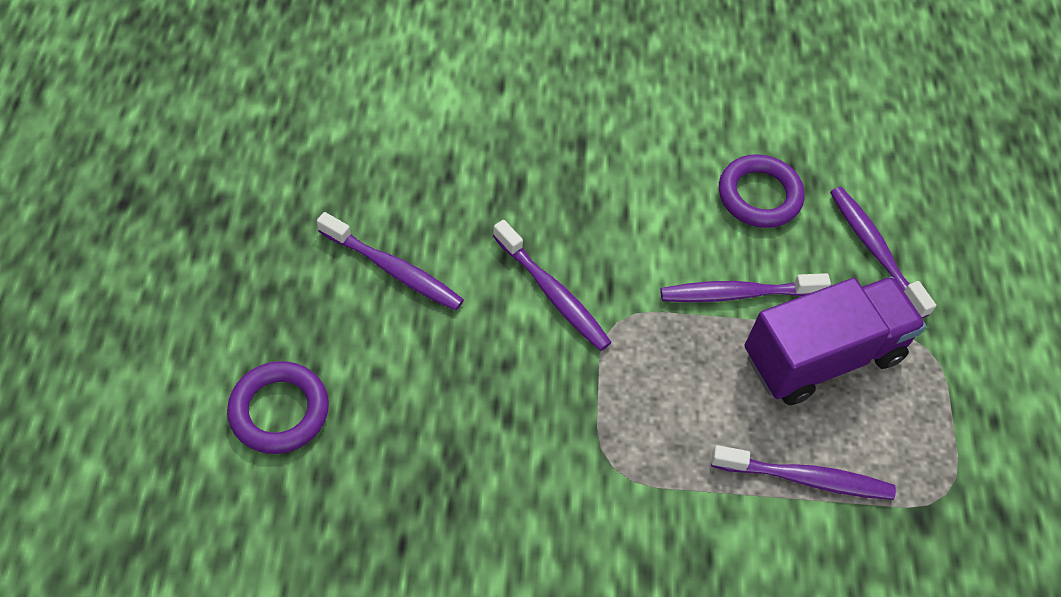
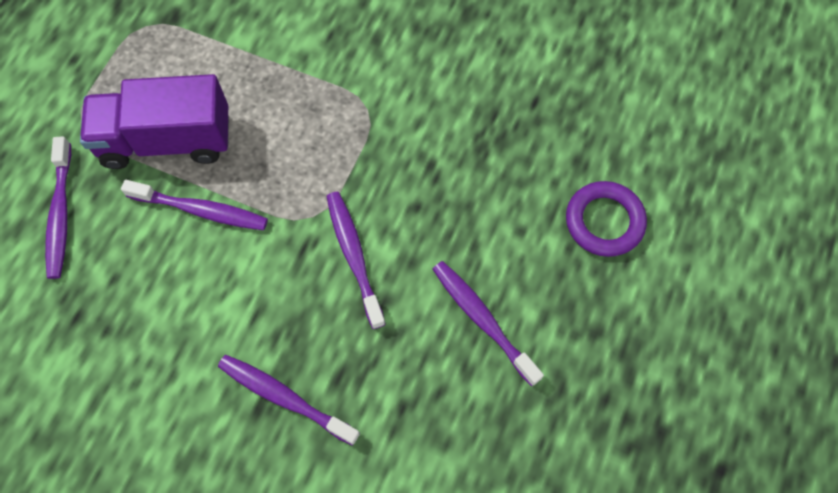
camera: 155 degrees left, 10 degrees up
purple toothbrush [711,445,896,500] -> purple toothbrush moved to [218,355,360,446]
purple ring [719,154,805,228] -> none

